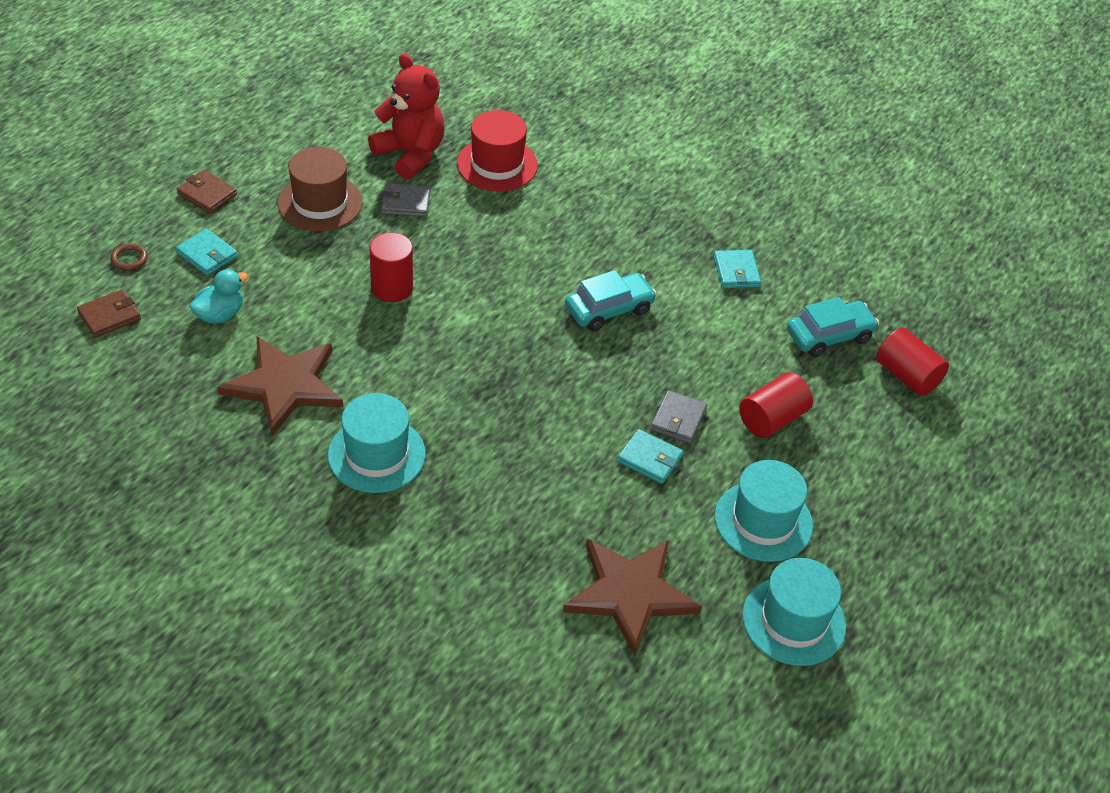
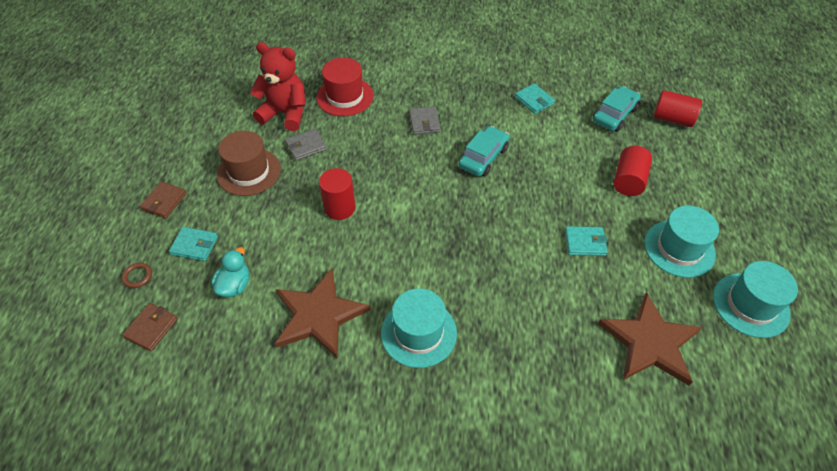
camera: 25 degrees left, 5 degrees up
brown wallet [177,170,237,213] -> brown wallet turned 75 degrees counterclockwise [140,182,187,218]
grey wallet [651,390,707,443] -> grey wallet moved to [409,106,441,134]

